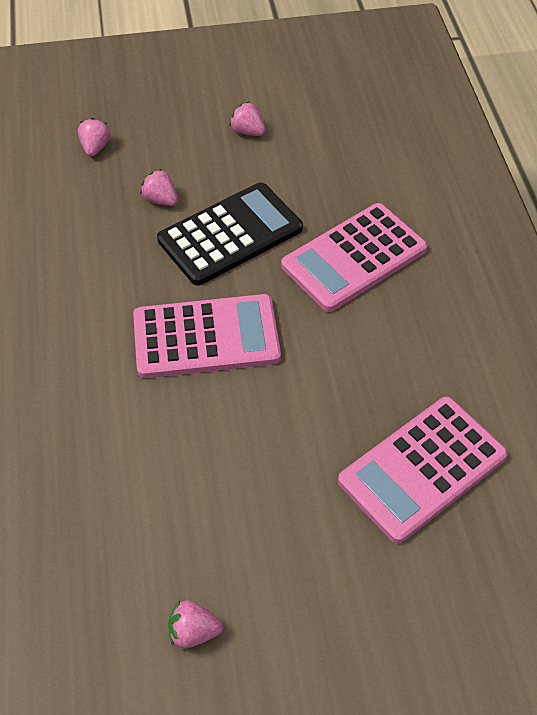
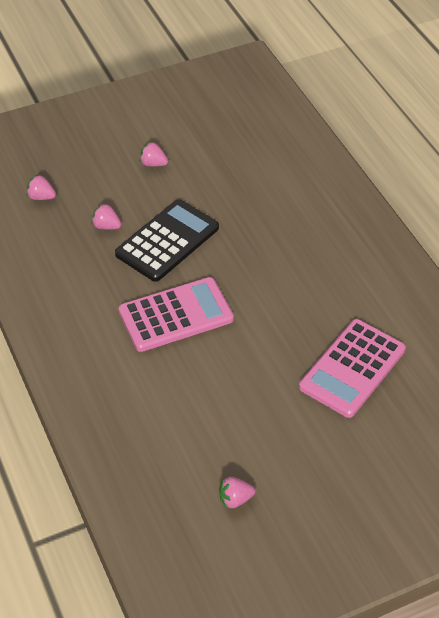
camera: 15 degrees left, 5 degrees down
pink strawberry [78,118,110,156] -> pink strawberry turned 60 degrees counterclockwise [26,174,56,200]
pink calculator [281,203,428,312] -> none

